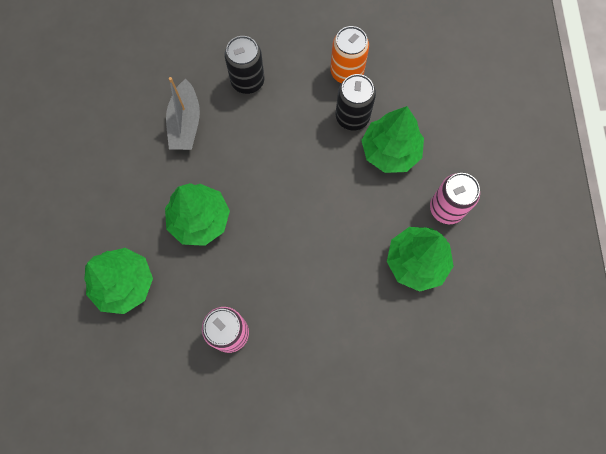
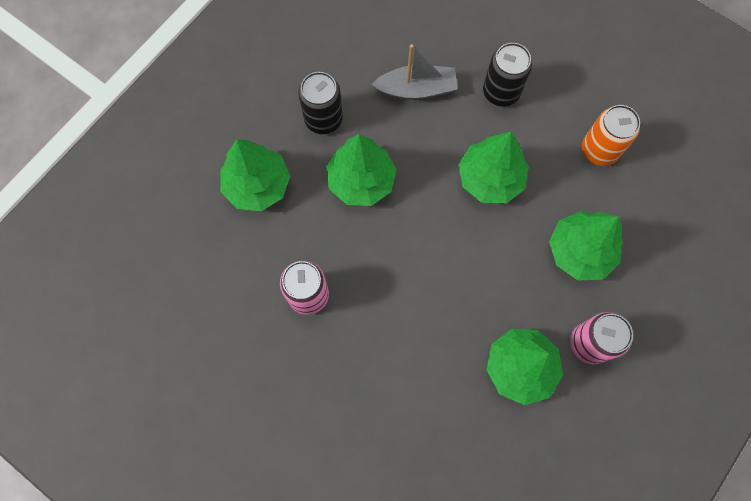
camera: 40 degrees right, 0 degrees up
grey boat [166,77,200,150] -> grey boat turned 135 degrees counterclockwise [371,44,458,100]
black can [336,74,376,130] -> black can moved to [298,72,343,134]
none -> green tree [458,132,529,203]

